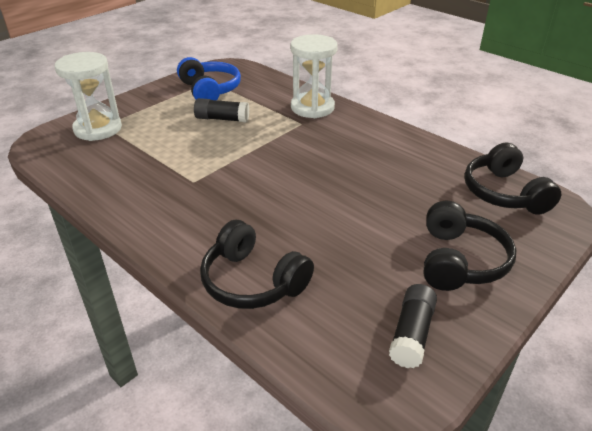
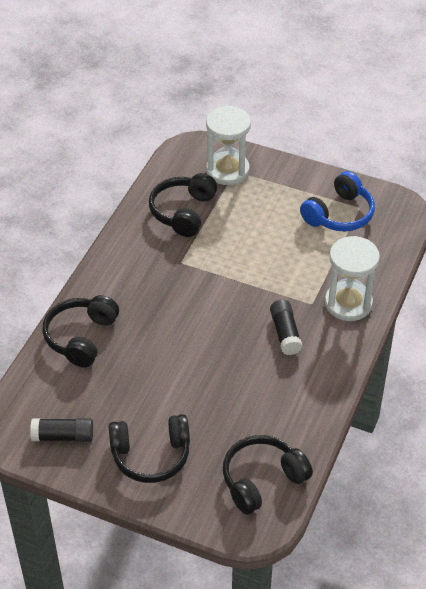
camera: 70 degrees right, 10 degrees up
black glue stick [194,98,249,122] -> black glue stick moved to [270,300,302,355]
none -> black headphones [149,173,217,237]

